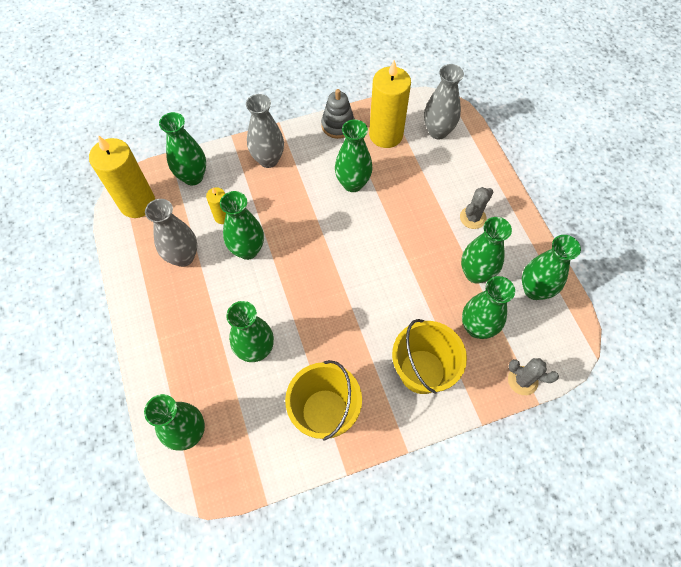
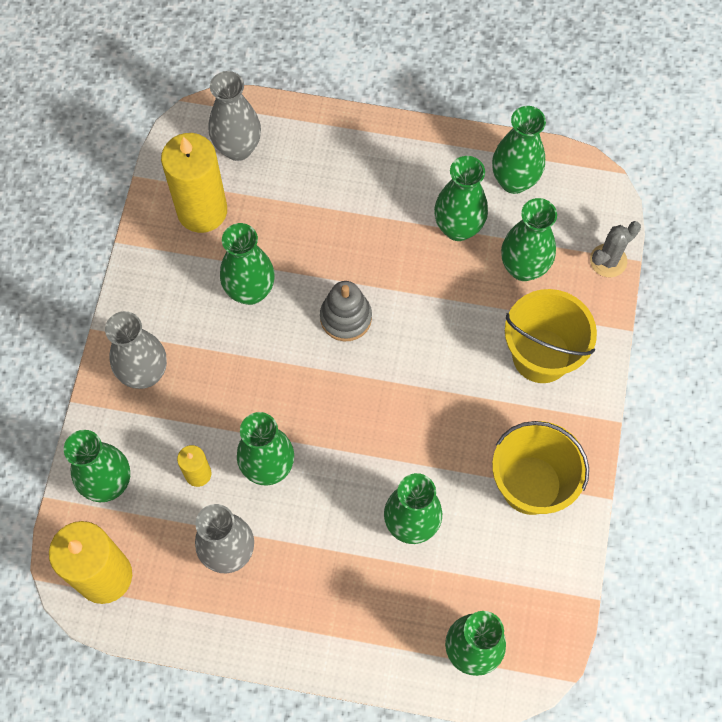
camera: 60 degrees left, 5 degrees up
grey stacking toy [321,89,355,139] -> grey stacking toy moved to [320,281,372,341]
grey cactus [460,187,493,229] -> none

